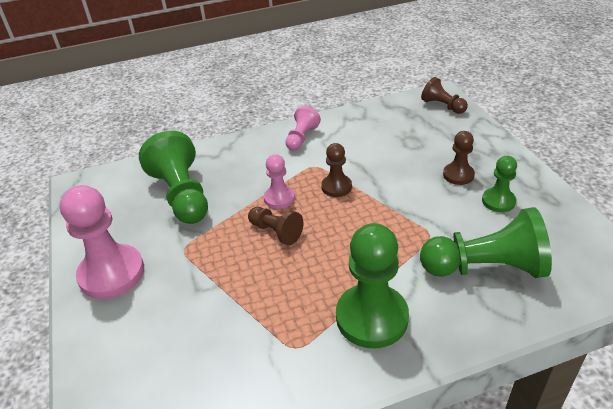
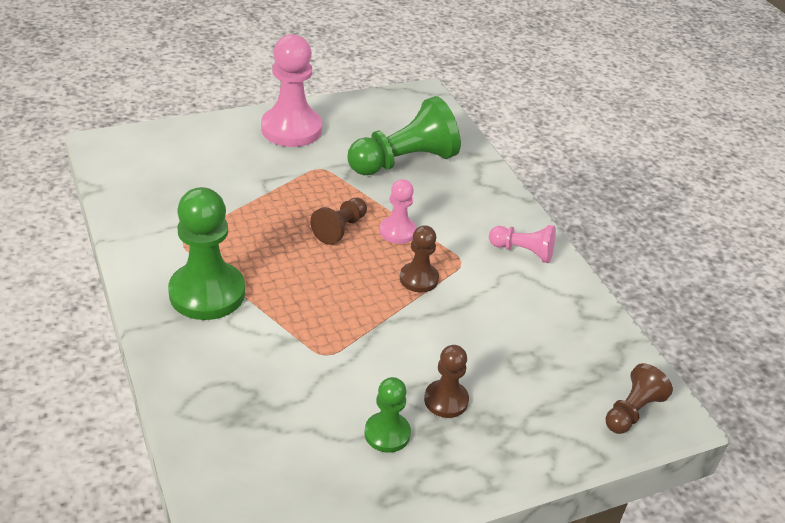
camera: 80 degrees right, 0 degrees up
green pawn [420,207,552,278] -> none

